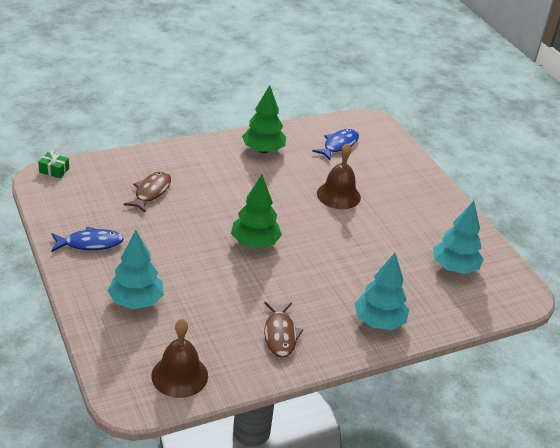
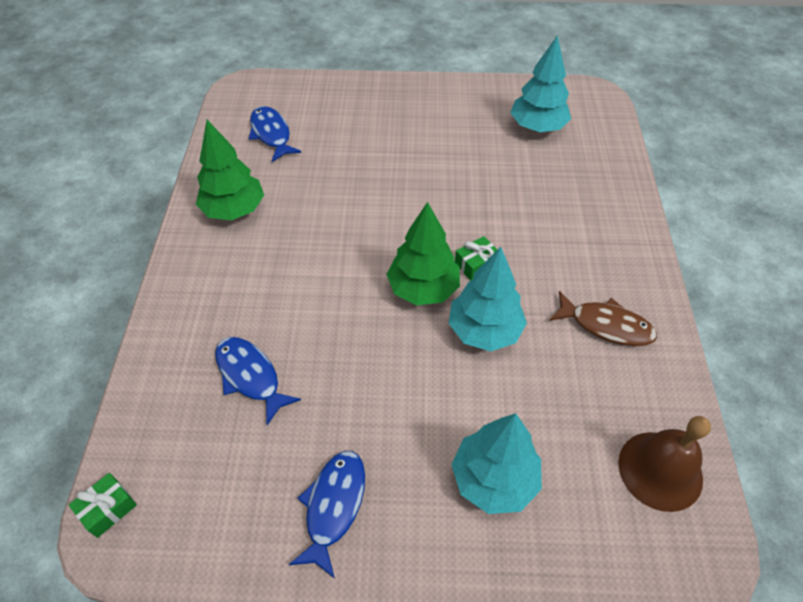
camera: 60 degrees left, 15 degrees up
brown fish [123,171,171,213] -> blue fish [215,337,301,425]
brown bell [317,143,361,209] -> none
turquoise tree [354,253,409,330] -> turquoise tree moved to [449,247,527,351]
none -> green gift [455,236,497,281]

